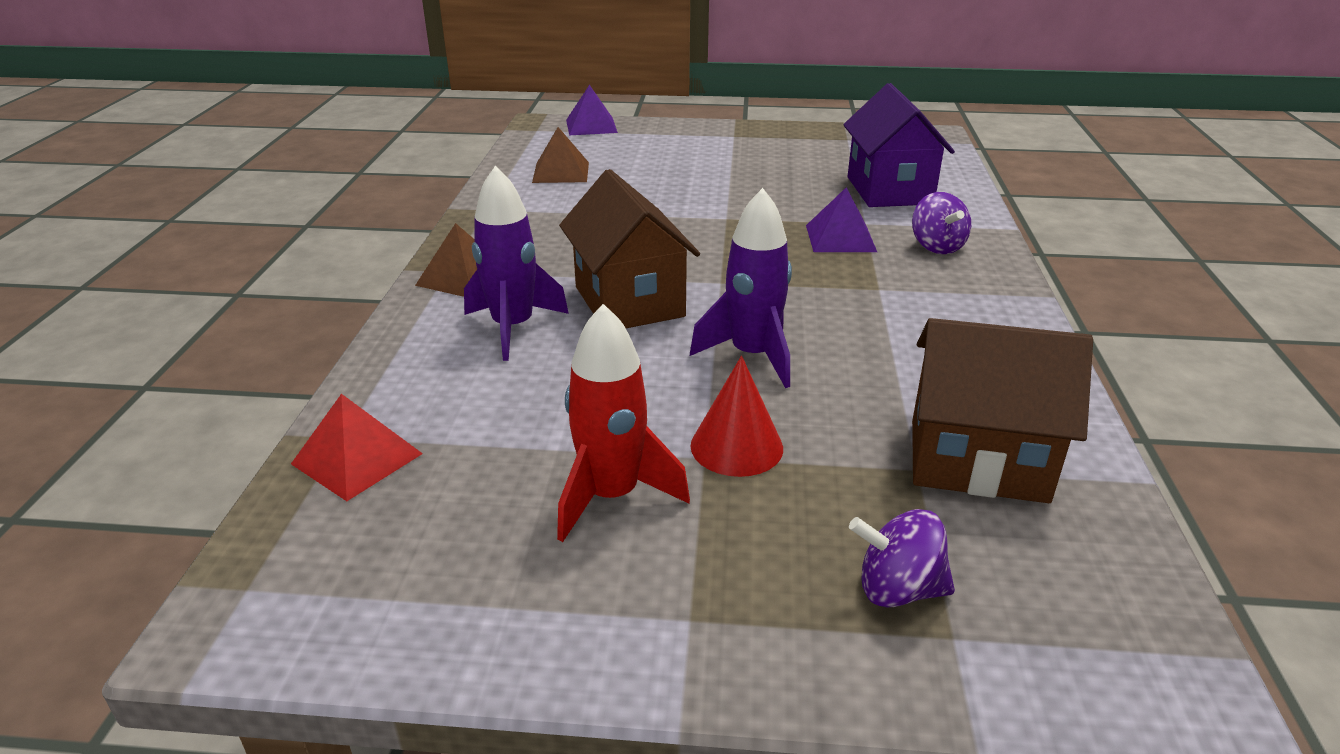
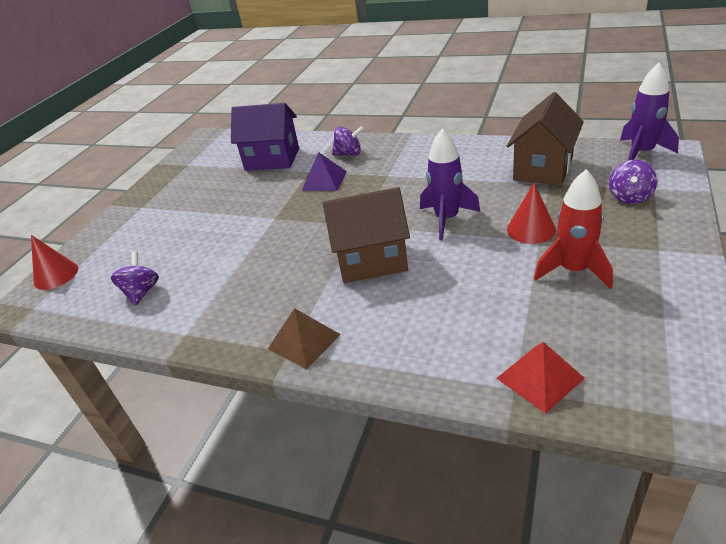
camera: 70 degrees left, 5 degrees up
purple rocket [464,166,569,361] -> purple rocket moved to [620,63,679,160]
brown pyramid [532,127,589,183] -> purple spinning top [111,251,159,306]
purple pyramid [566,85,618,135] -> red cone [31,235,78,290]

